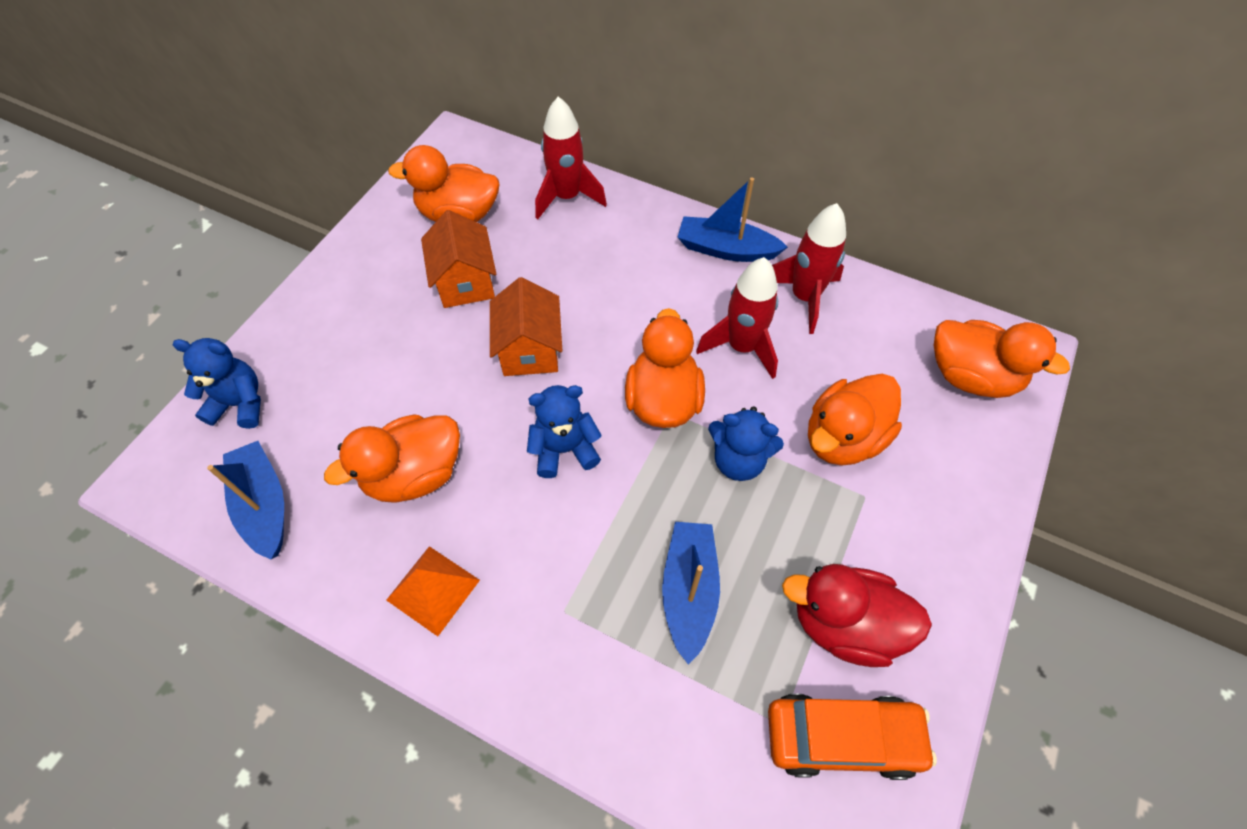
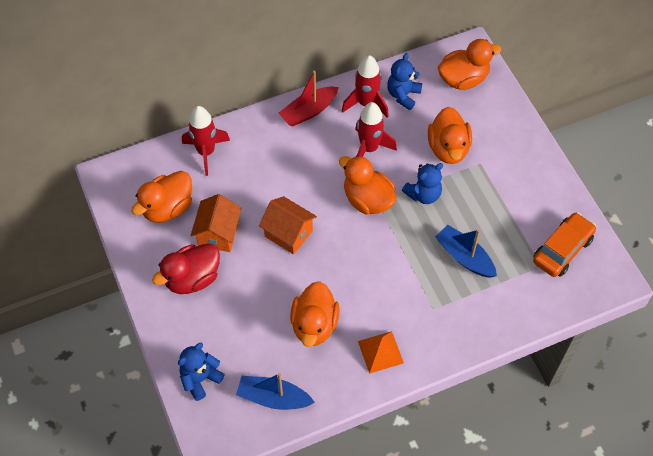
camera: 50 degrees left, 0 degrees up
orange house [421,210,496,308] -> orange house turned 75 degrees clockwise [191,194,242,252]
blue teddy bear [527,385,602,478] -> blue teddy bear moved to [387,53,422,110]
blue boat [677,177,788,262] -> red boat [279,71,339,127]
red duck [782,564,932,667] -> red duck moved to [152,244,220,294]

